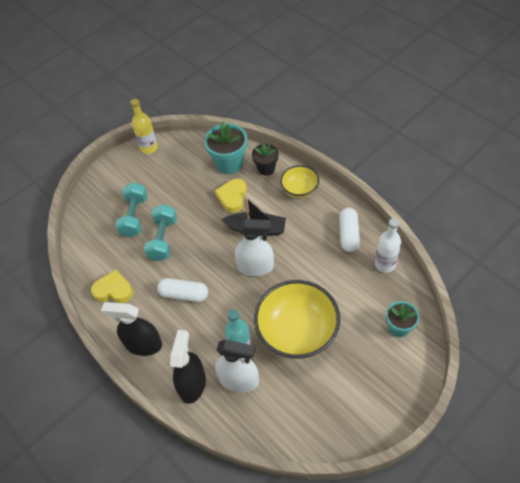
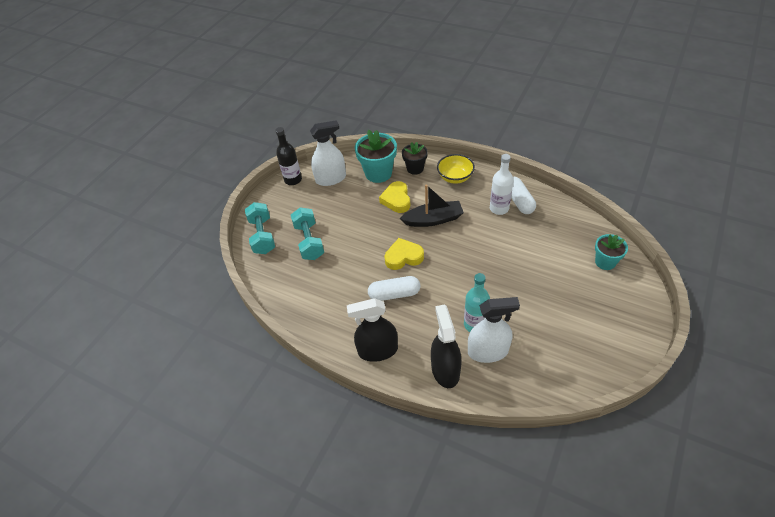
camera: 20 degrees left, 5 degrees down
yellow heart [91,270,133,303] -> yellow heart moved to [385,238,424,270]
yellow bottle [130,99,158,154] -> black bottle [275,127,302,185]
turquoise dumbbell [144,204,177,261] -> turquoise dumbbell moved to [245,202,275,254]
white spray bottle [235,219,274,276] -> white spray bottle moved to [310,120,346,186]
yellow bowl [254,280,340,359] -> none
white bottle [375,218,401,273] -> white bottle moved to [490,154,513,215]

